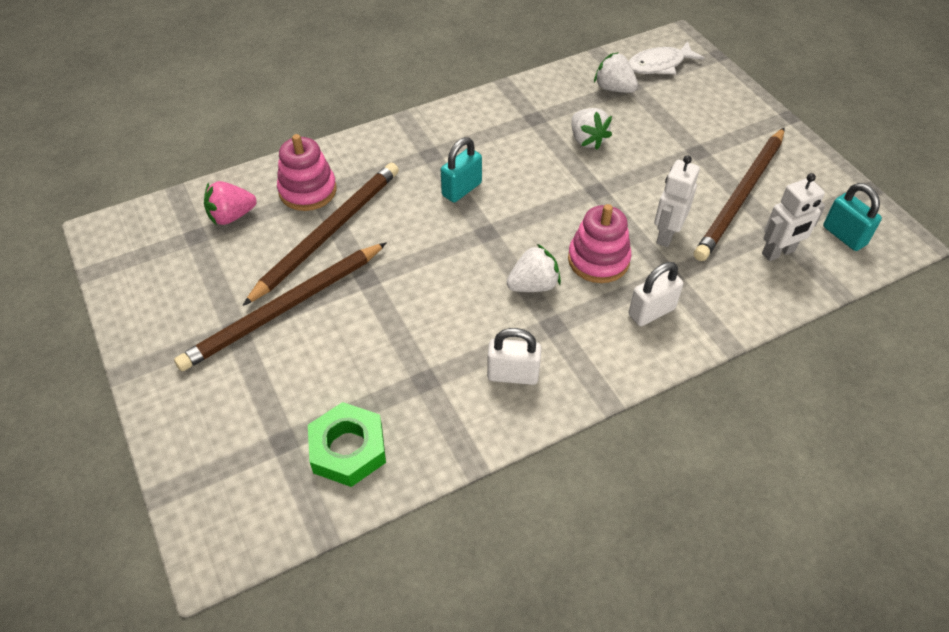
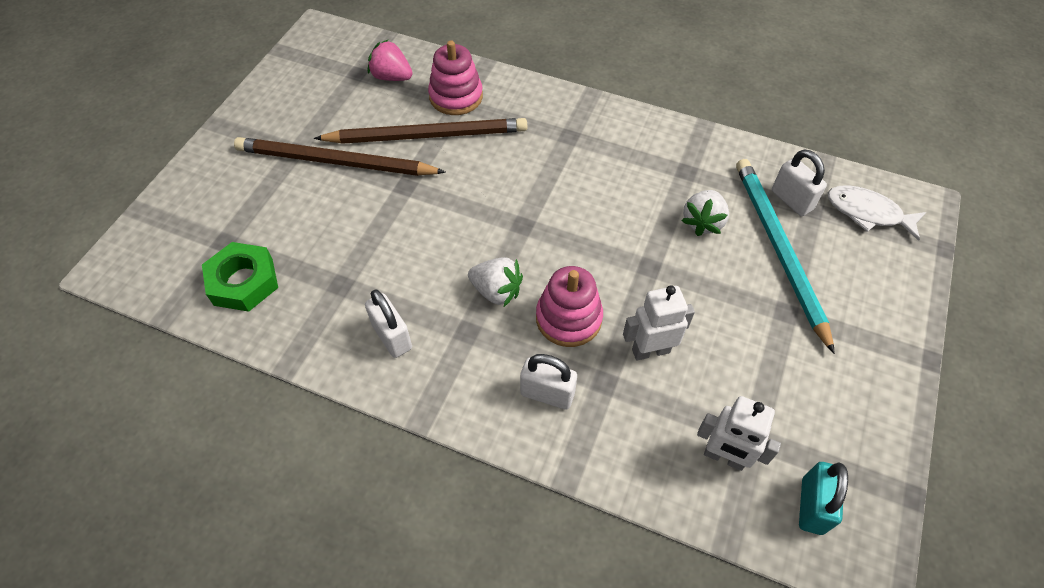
camera: 50 degrees right, 5 degrees up
turquoise padlock [441,137,482,203] -> none
white strawberry [594,52,638,93] -> white padlock [772,149,827,216]
brown pencil [694,128,785,261] -> none
none -> turquoise pencil [736,159,835,354]

